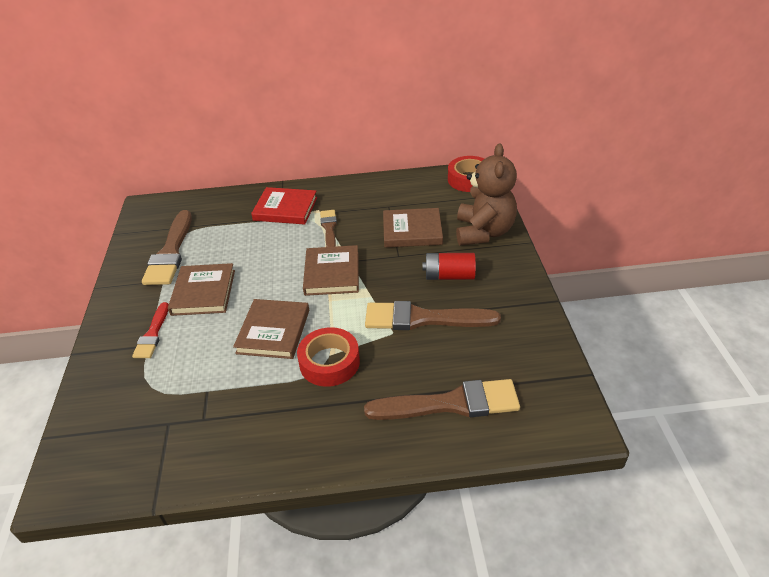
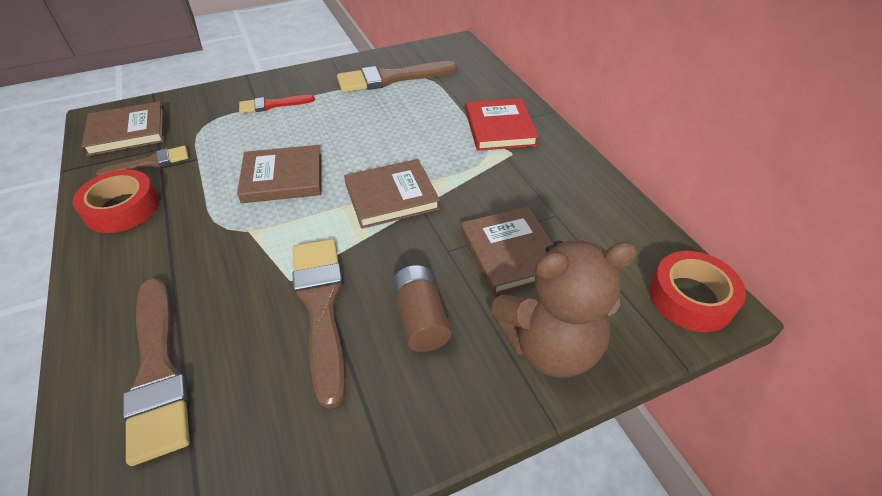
camera: 70 degrees right, 5 degrees up
brown book [168,263,235,316] -> brown book moved to [81,101,165,156]
red tape [297,327,360,387] -> red tape moved to [73,169,159,233]
brown brush [320,210,337,247] -> brown brush moved to [96,146,189,176]
red battery [422,253,476,280] -> brown battery [392,265,451,352]

